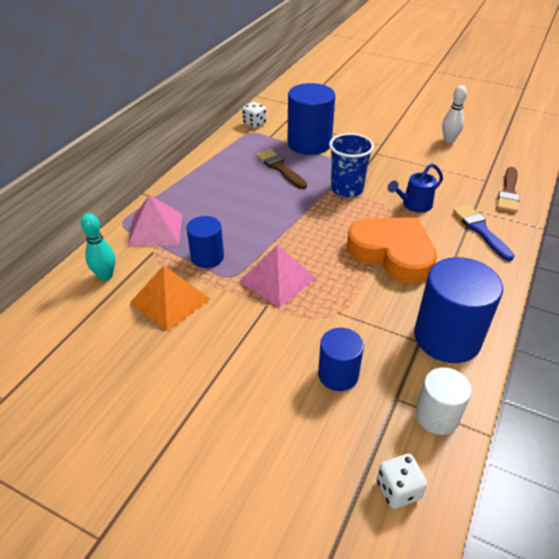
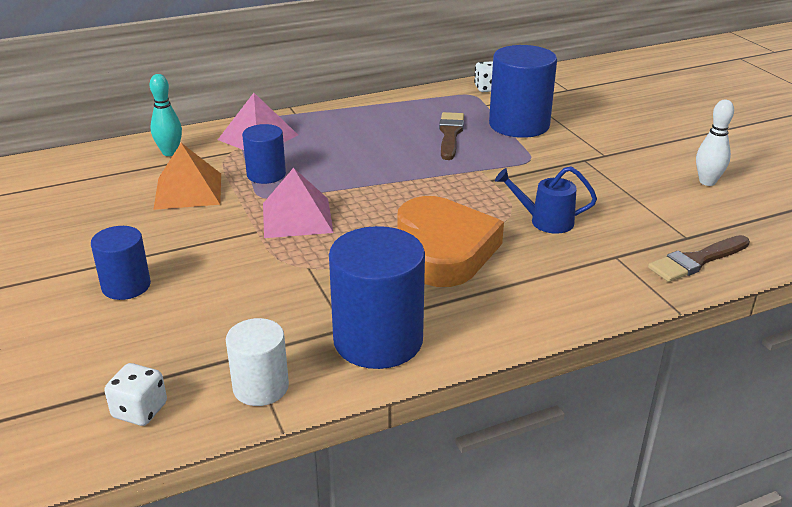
camera: 40 degrees right, 10 degrees down
blue cylinder [318,328,364,391] -> blue cylinder moved to [91,226,151,300]
blue cup [329,133,374,197] -> none
blue brush [453,205,515,261] -> none

